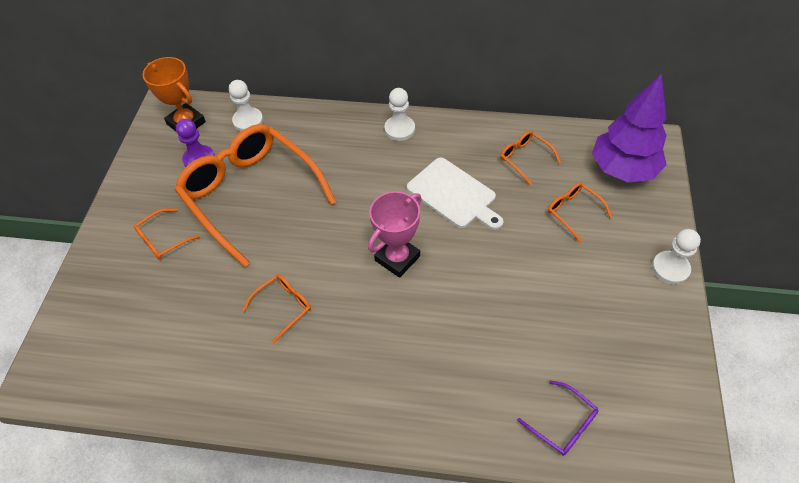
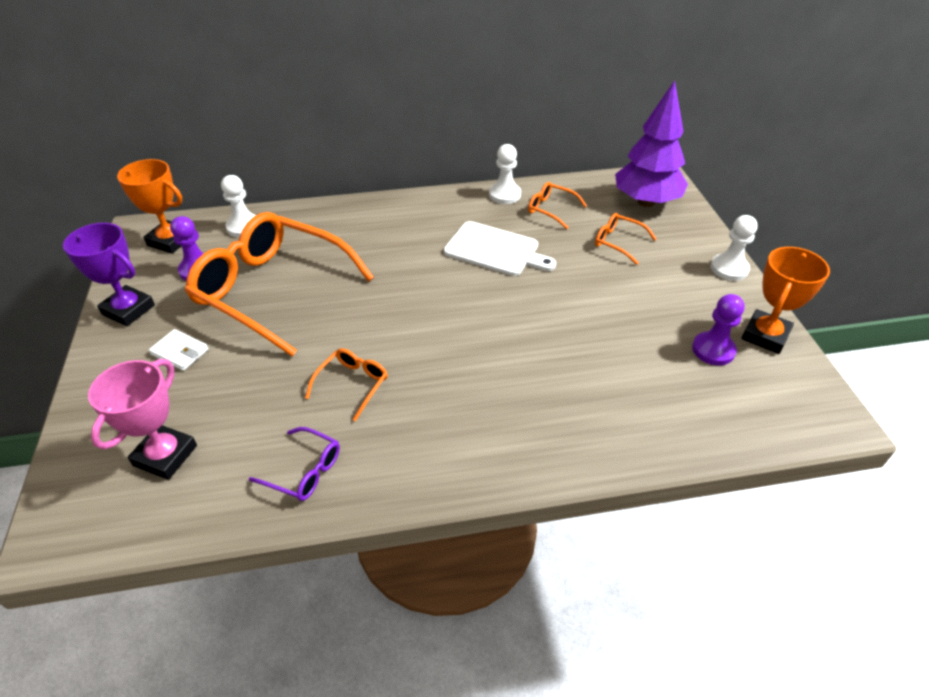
camera: 20 degrees left, 10 degrees down
orange glasses [134,208,201,260] -> white wallet [149,329,209,371]
pink trophy [368,191,422,278] -> pink trophy moved to [88,359,197,480]
white pawn [384,88,415,141] -> white pawn moved to [489,144,521,204]
purple glasses [517,380,599,456] -> purple glasses moved to [249,427,340,501]
none -> purple trophy [63,223,155,326]
none -> purple pawn [692,294,744,365]
none -> orange trophy [742,247,830,354]

